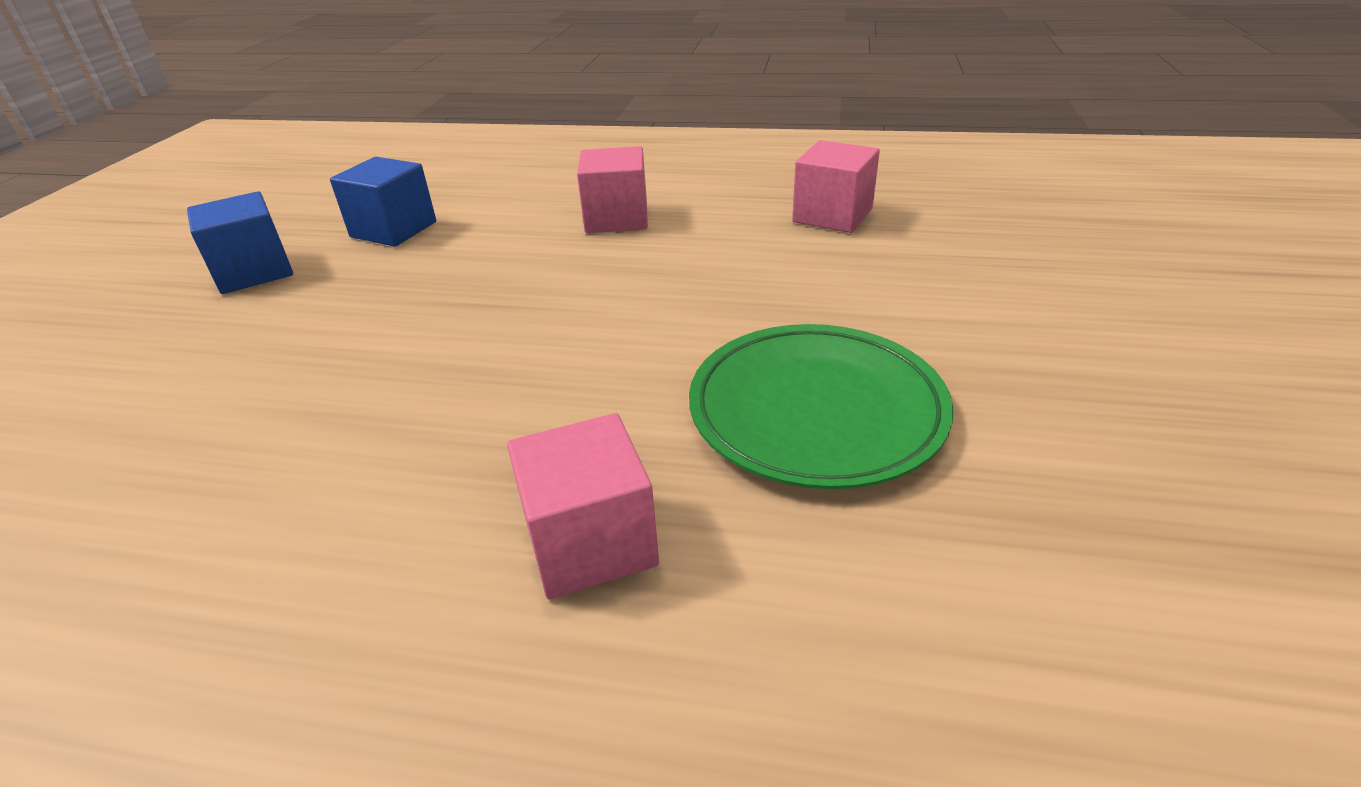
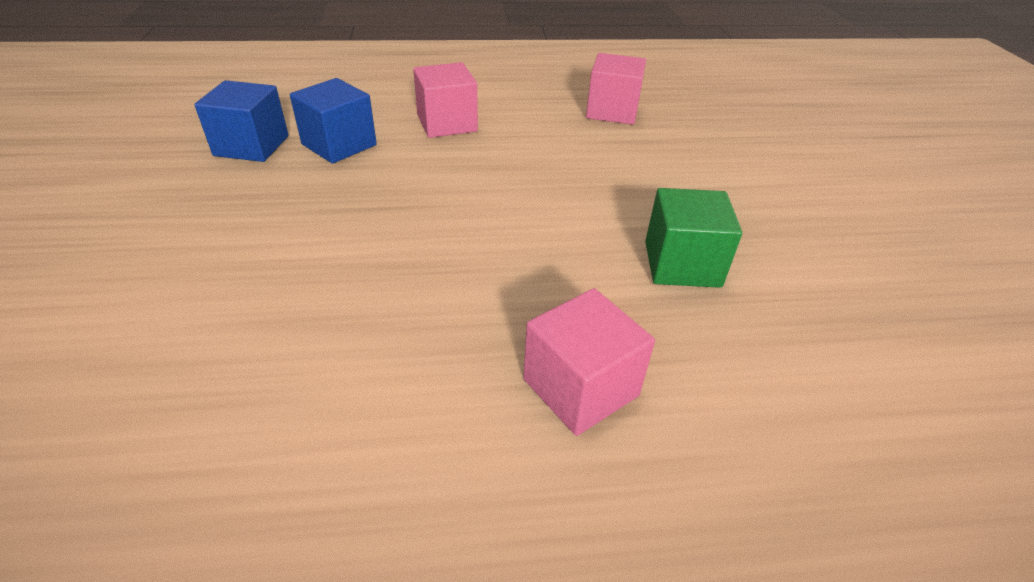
camera: 20 degrees left, 5 degrees up
blue cube [187,191,293,294] -> blue cube moved to [290,78,377,164]
green plate [689,324,953,489] -> green cube [645,188,742,288]

